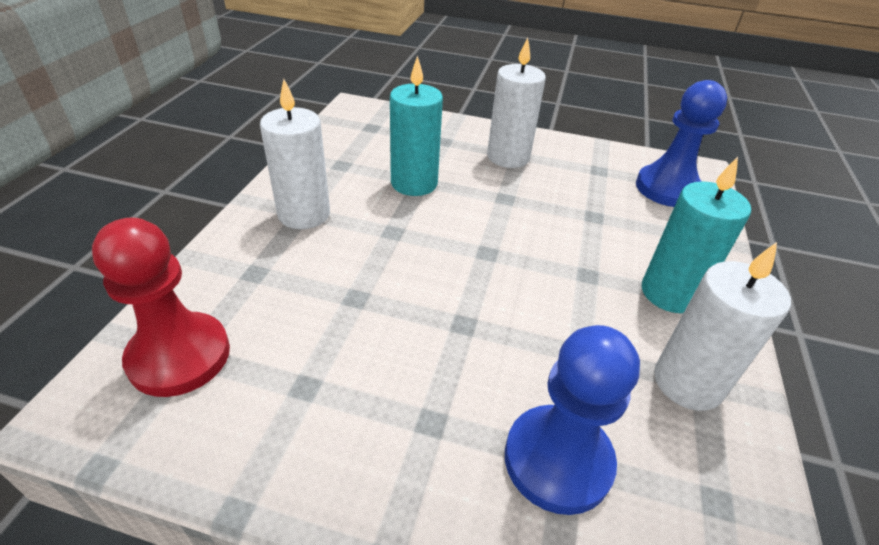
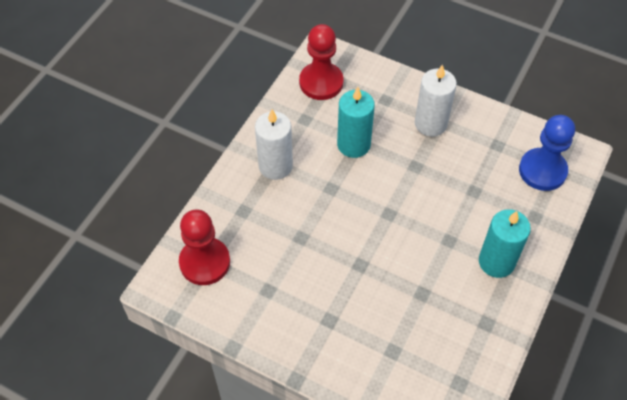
camera: 15 degrees right, 15 degrees up
blue pawn [505,325,640,515] -> none
white candle [654,242,791,411] -> none
none -> red pawn [299,24,344,100]

